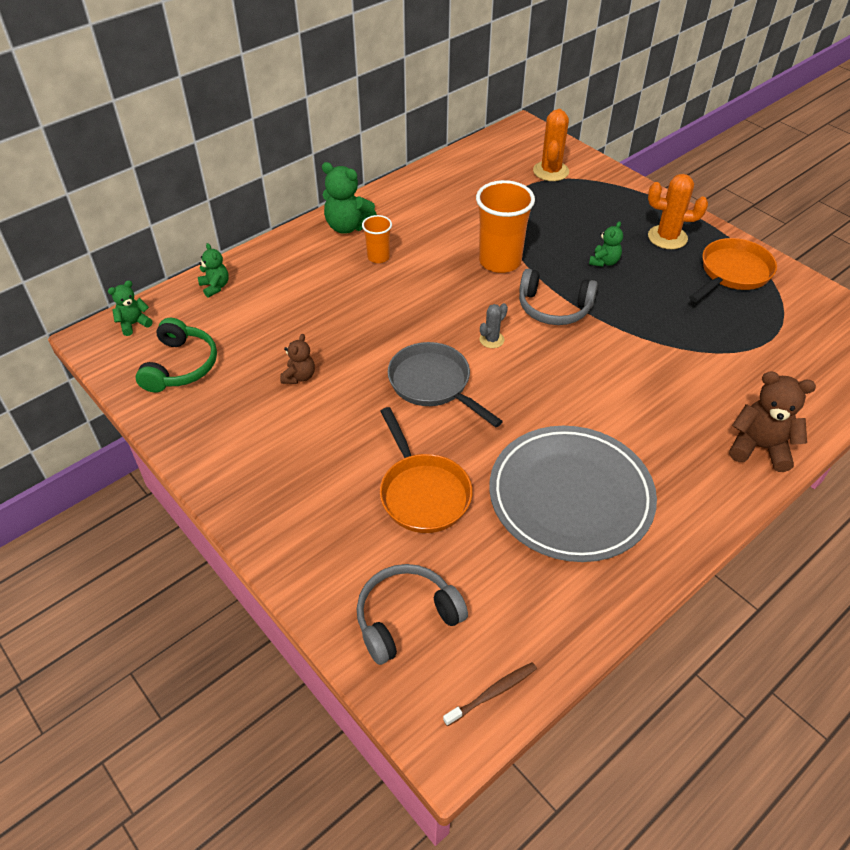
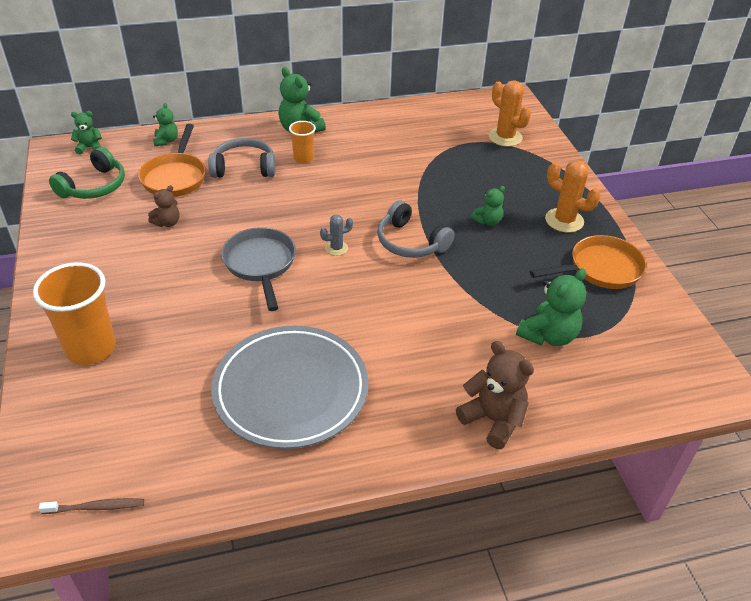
camera: 25 degrees right, 5 degrees down
grey headphones [357,564,468,665] -> grey headphones moved to [208,138,275,178]
orange pan [380,407,472,533] -> orange pan moved to [138,124,206,197]
orange cup [476,180,535,273] -> orange cup moved to [33,262,116,365]
orange cactus [533,109,569,181] -> orange cactus turned 75 degrees counterclockwise [489,80,531,147]
none -> green teddy bear [516,268,586,346]

